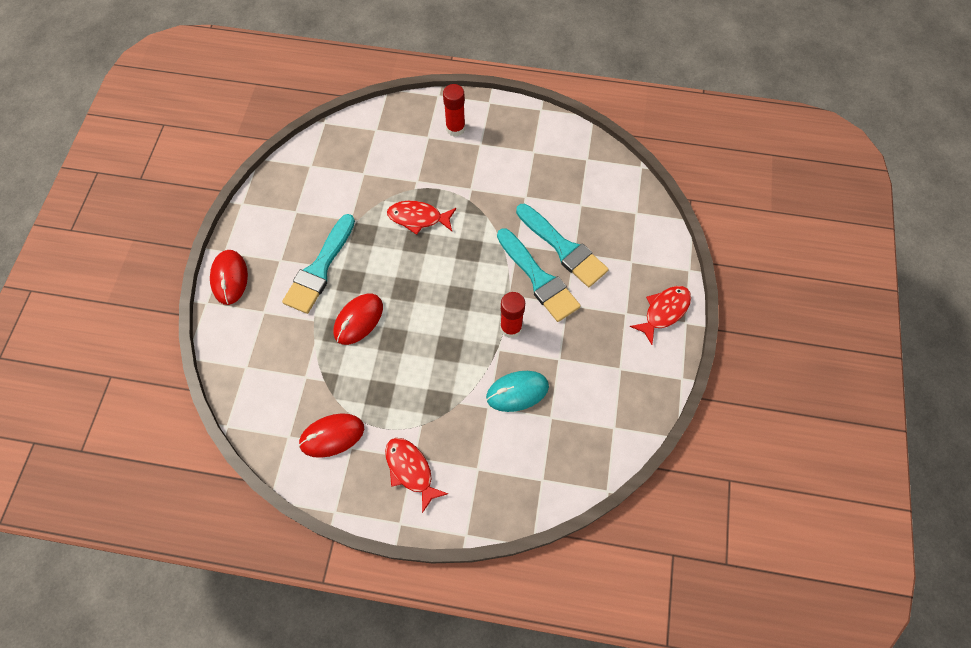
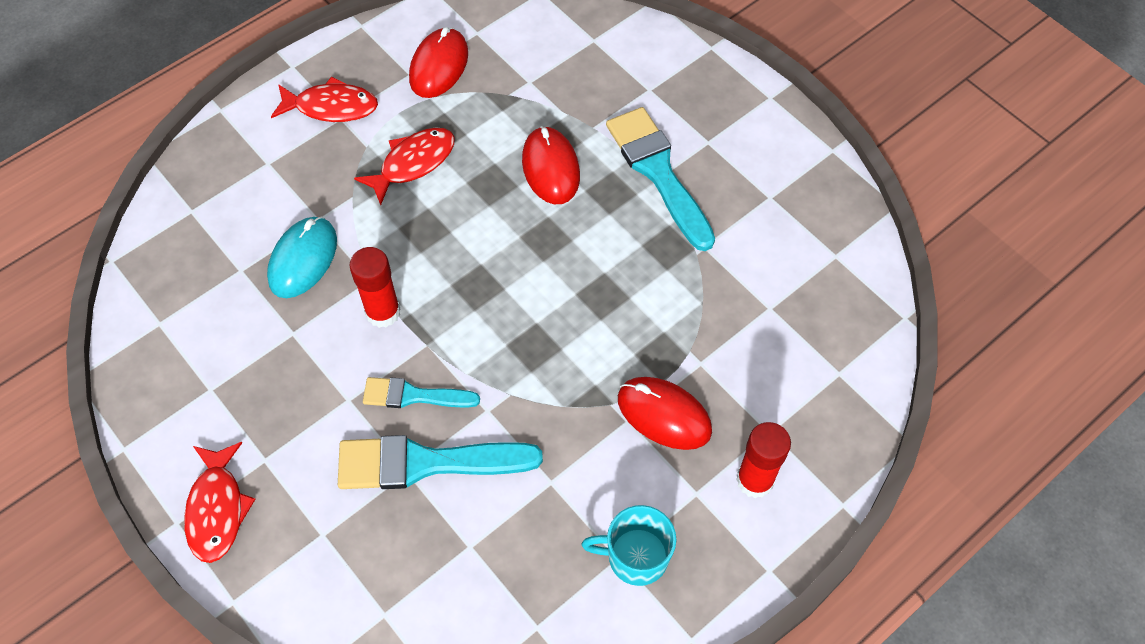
camera: 130 degrees right, 5 degrees down
red mouse [210,250,248,305] -> red mouse moved to [618,377,712,450]
red fish [387,201,456,235] -> red fish moved to [354,127,455,205]
turquoise brush [497,228,581,322] -> turquoise brush [363,377,480,408], size x0.59
none -> turquoise mug [582,505,676,586]

